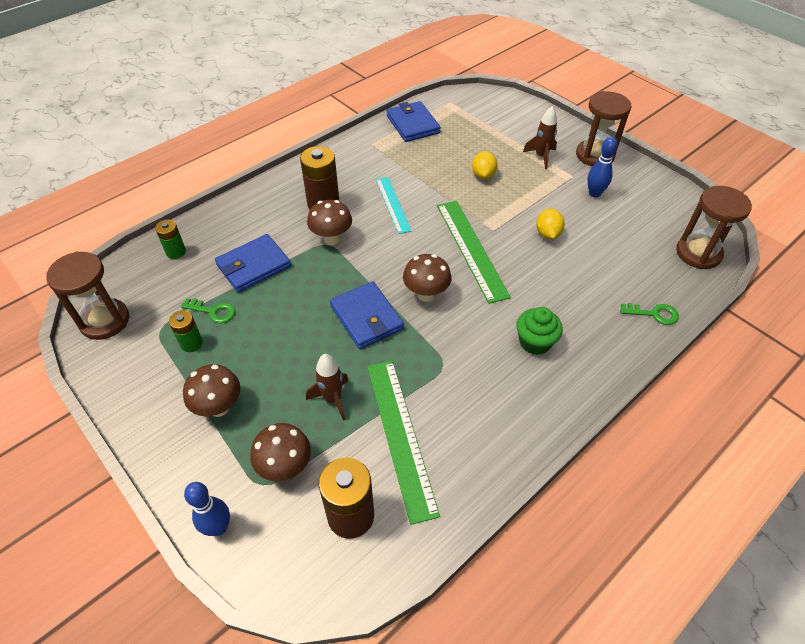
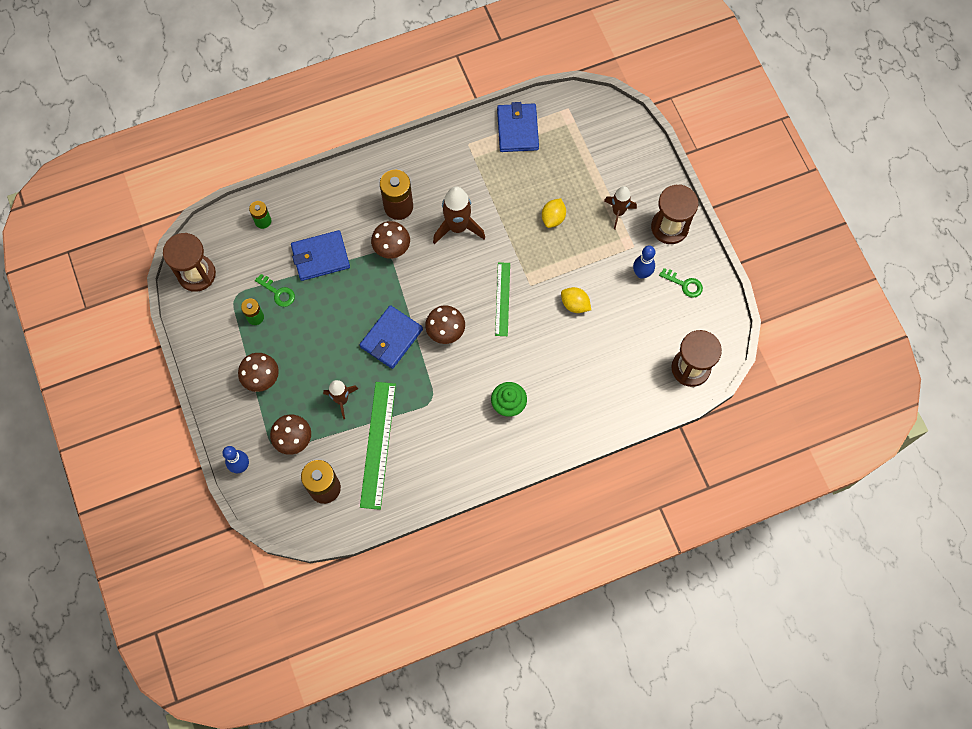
camera: 20 degrees right, 20 degrees up
blue wallet [330,281,404,349] -> blue wallet turned 45 degrees clockwise [360,305,423,369]
turquoise ruler [376,177,411,234] -> brown rocket [433,186,485,244]
green ruler [437,201,511,304] -> green ruler [495,262,510,336], size x0.63
yellow lemon [536,209,565,239] -> yellow lemon turned 75 degrees counterclockwise [561,287,591,313]
green key [620,303,679,325] -> green key moved to [659,268,703,298]

